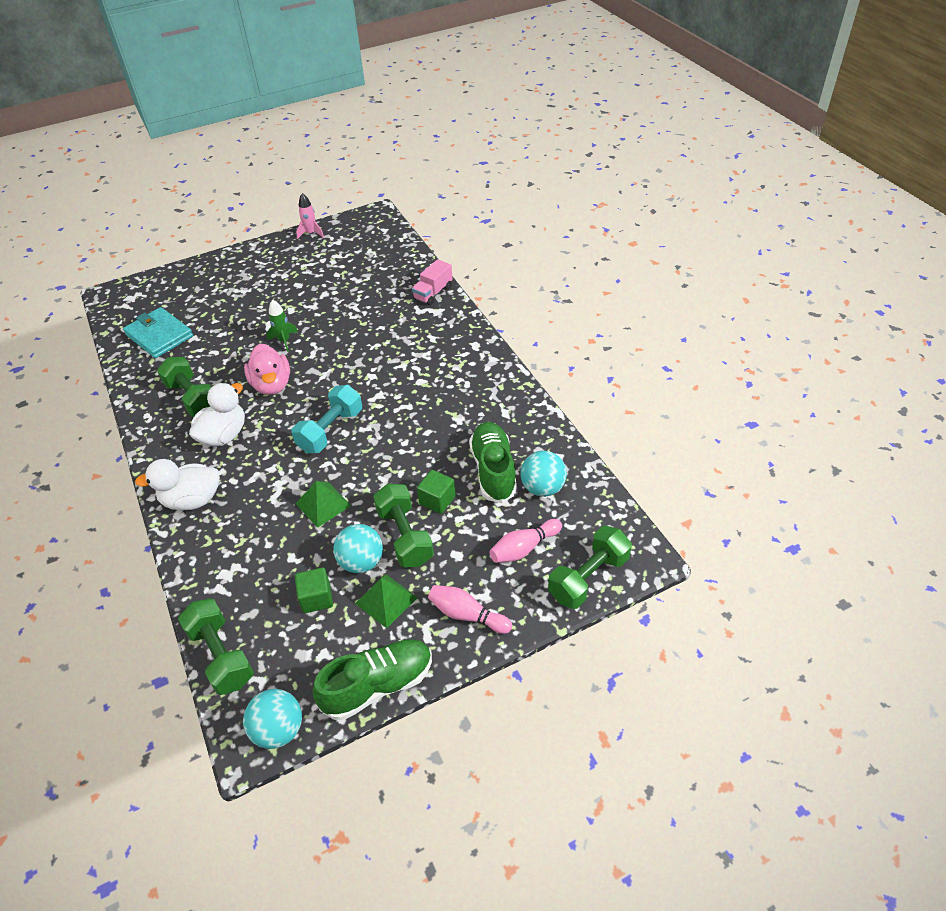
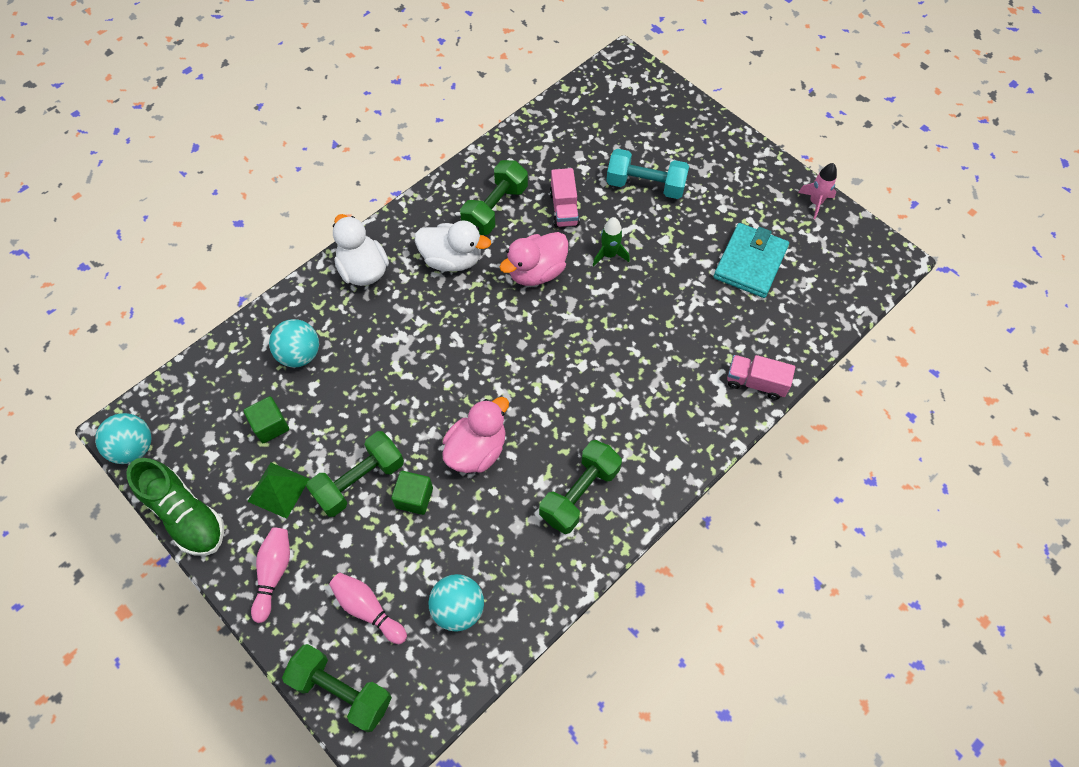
camera: 70 degrees right, 15 degrees up
turquoise wallet [123,307,193,358] -> turquoise wallet moved to [714,223,789,298]
green dumbbell [178,599,254,695] -> green dumbbell moved to [539,440,622,534]
turquoise dumbbell [291,385,362,453] -> turquoise dumbbell moved to [606,149,689,199]
green pyramid [295,481,351,528] -> none
turquoise ball [333,524,383,573] -> turquoise ball moved to [269,319,319,367]
green shoe [469,422,517,503] -> none
none -> pink duck [442,397,509,473]
none -> pink truck [550,168,580,228]

